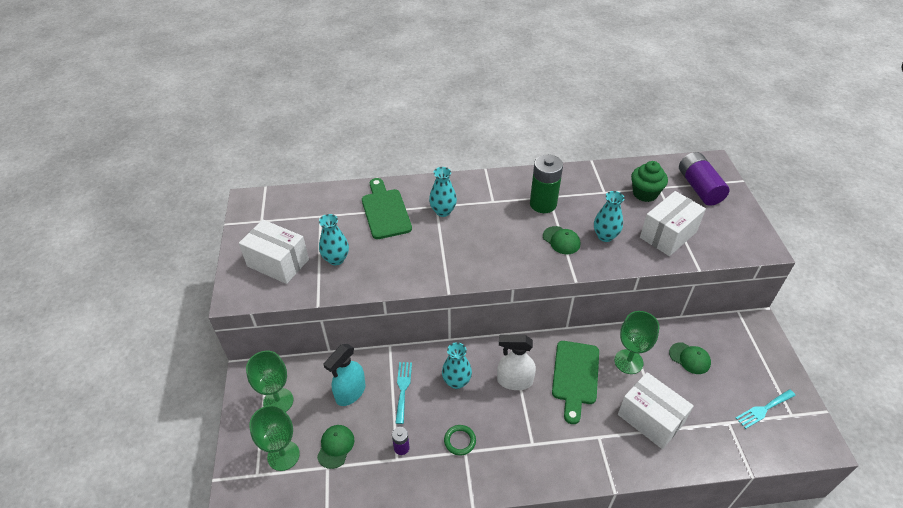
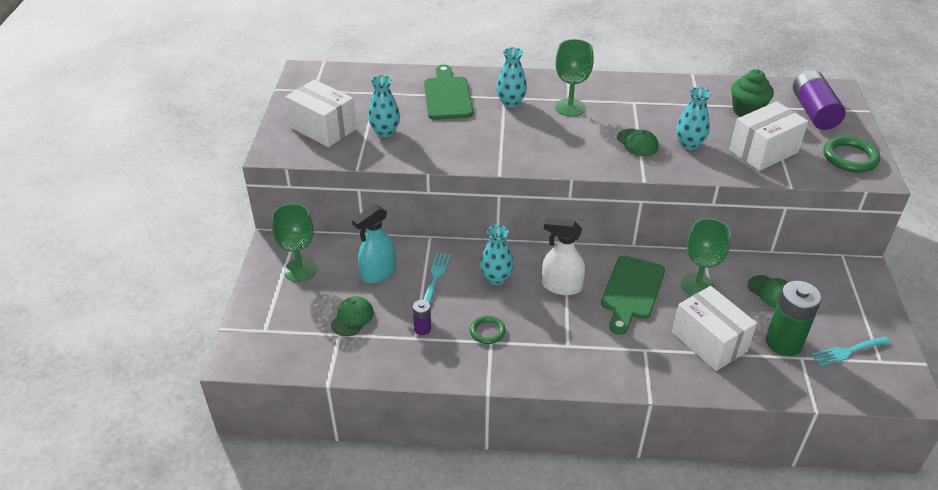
camera: 10 degrees right, 5 degrees down
green goblet [249,405,300,471] -> green goblet moved to [555,39,594,116]
green battery [530,155,563,213] -> green battery moved to [766,281,822,356]
none -> green ring [823,136,880,173]

